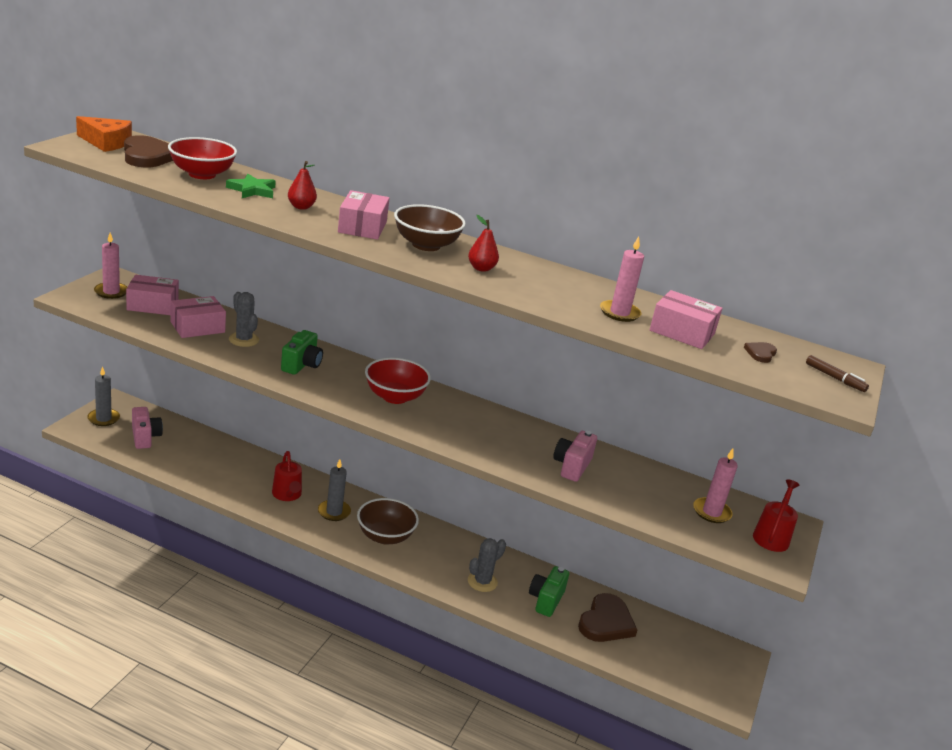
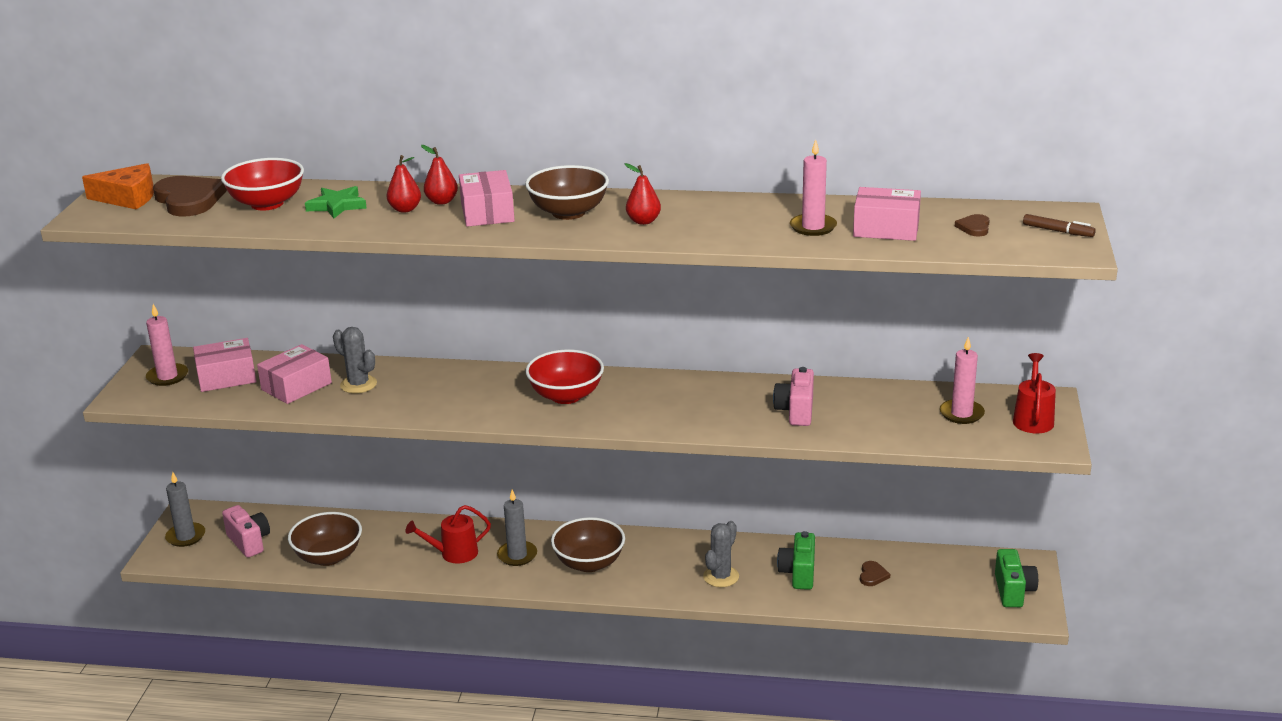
camera: 10 degrees left, 0 degrees up
red watering can [272,451,302,501] -> red watering can turned 105 degrees clockwise [406,505,491,563]
green camera [281,330,323,375] -> green camera moved to [995,549,1038,607]
brown heart [578,593,637,642] -> brown heart [860,561,890,586], size x0.46
none -> brown bowl [288,512,362,566]
none -> red pear [421,145,458,205]

